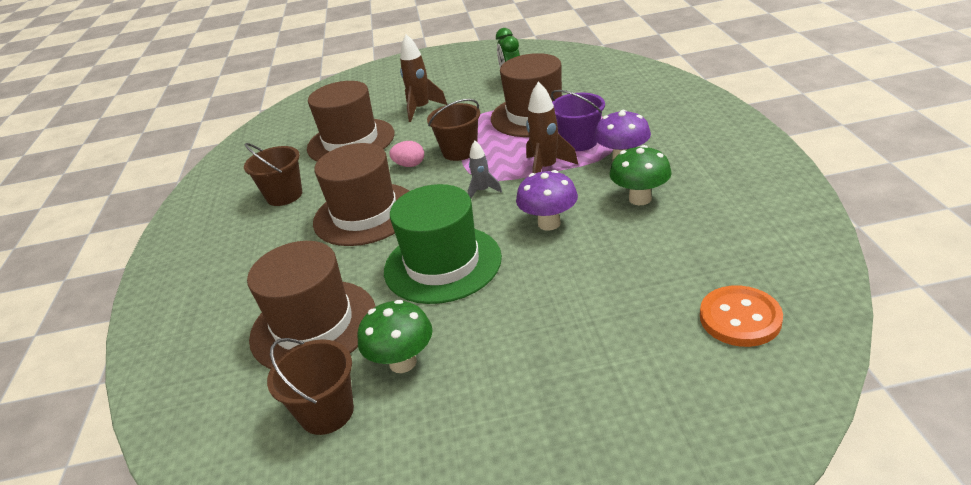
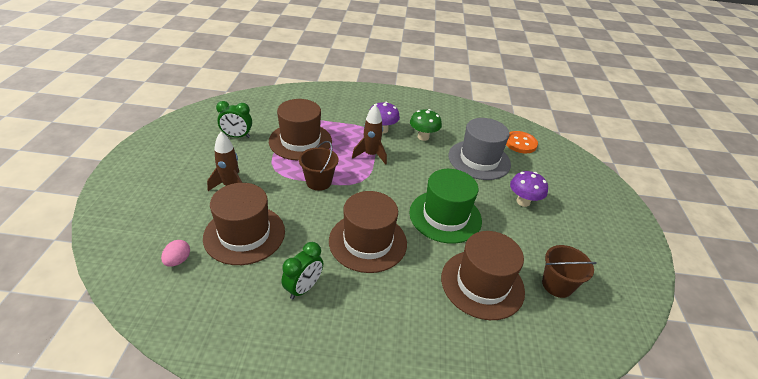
camera: 85 degrees left, 5 degrees up
brown bucket [244,143,302,206] -> green clock [282,242,323,299]
green mushroom [358,300,432,373] -> none
pink egg [389,141,424,167] -> pink egg moved to [161,240,190,267]
grey rocket [468,140,502,198] -> none
purple mushroom [516,170,578,231] -> purple mushroom moved to [510,171,548,207]
purple bucket [551,90,605,151] -> none
none -> grey hat [449,118,511,180]

